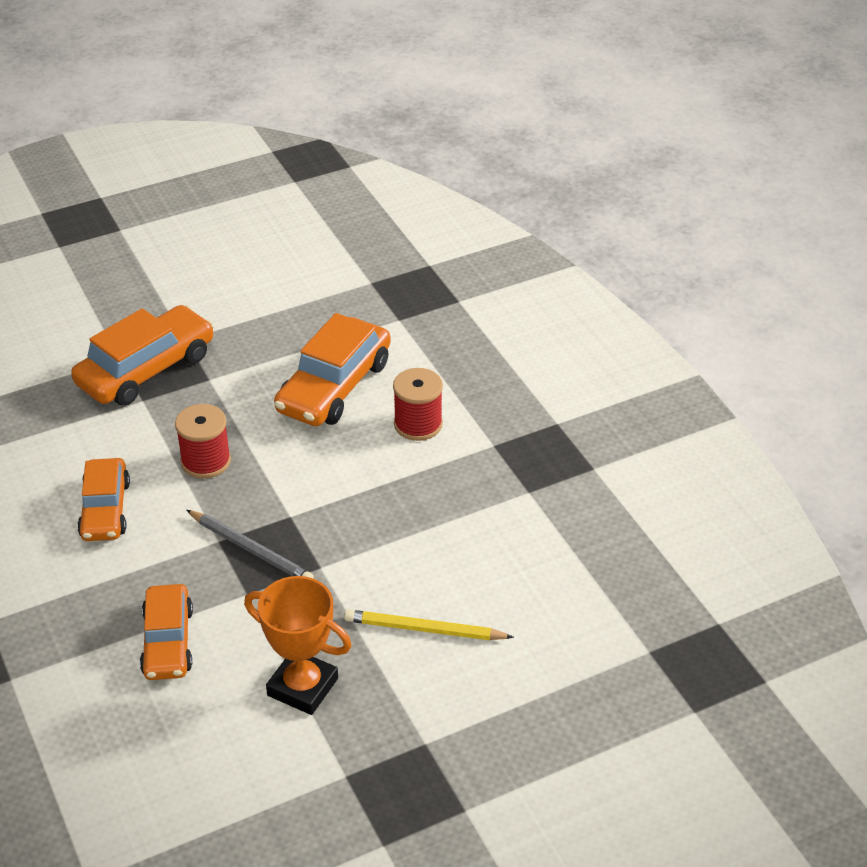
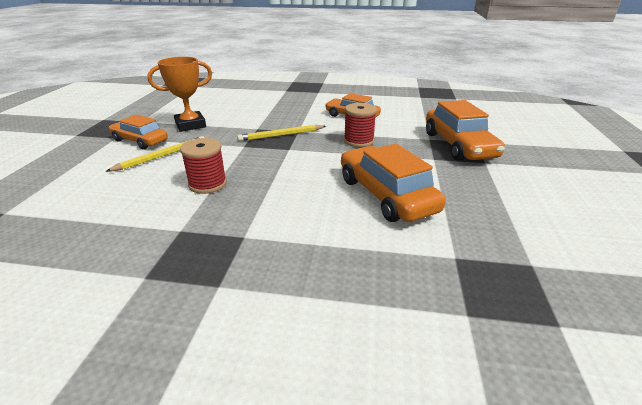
camera: 125 degrees right, 10 degrees down
orange car [140,584,193,680] -> orange car moved to [109,114,168,149]
grey pencil [187,510,314,579] -> yellow pencil [237,125,326,141]
red spool [393,368,443,441] -> red spool moved to [180,138,227,194]

